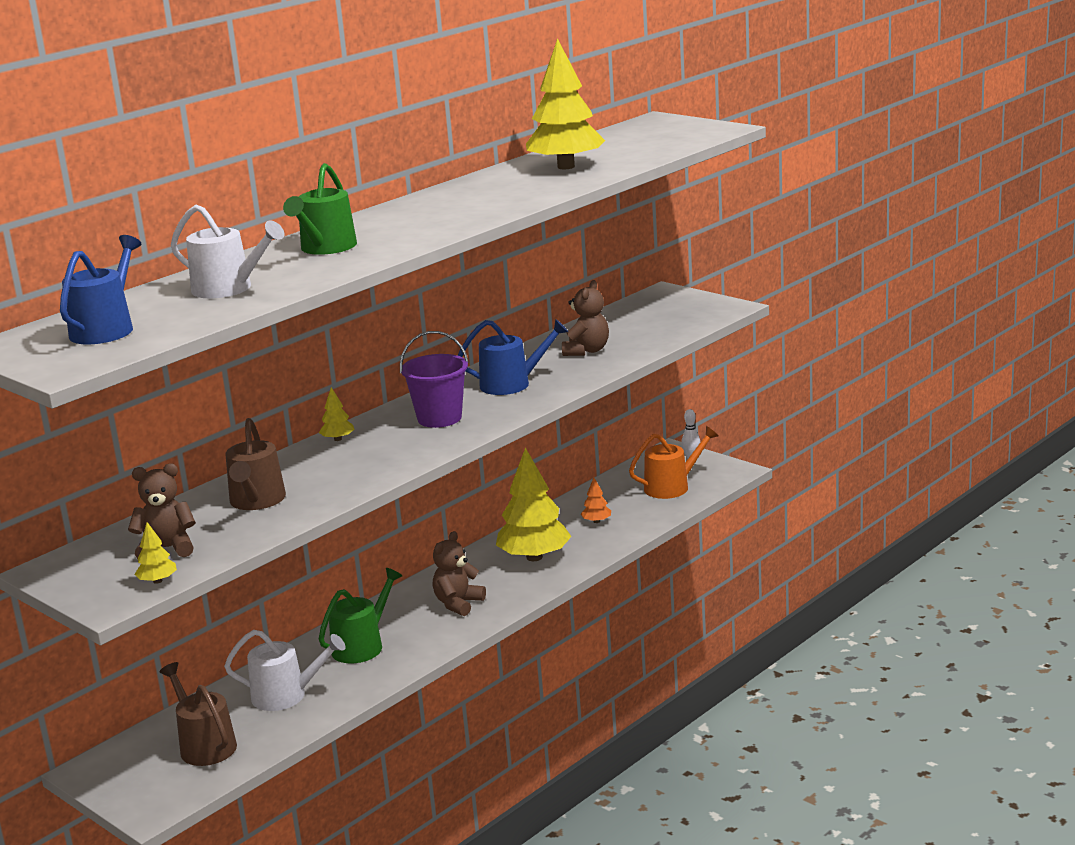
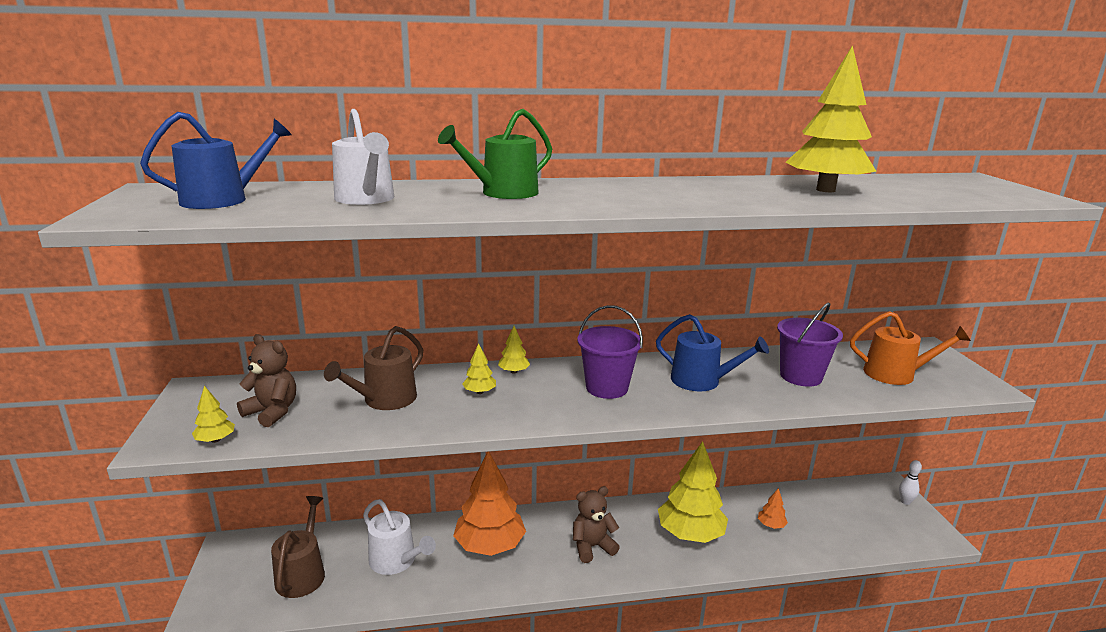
camera: 35 degrees right, 0 degrees up
green watering can [319,568,402,663] -> orange tree [453,452,526,556]
brown teddy bear [562,280,609,356] -> purple bucket [777,302,843,387]
orange watering can [629,426,719,499] -> orange watering can moved to [850,311,971,385]
none -> yellow tree [462,343,496,394]

